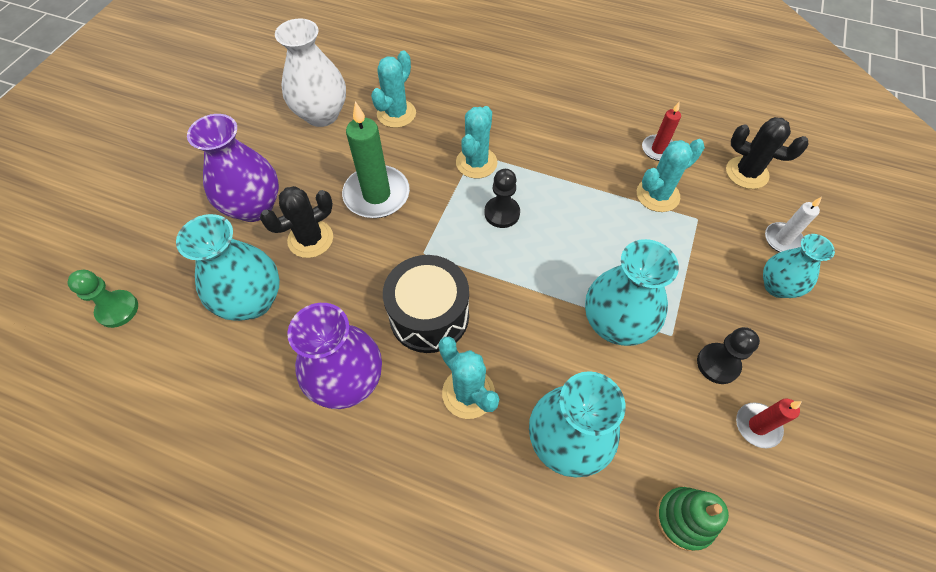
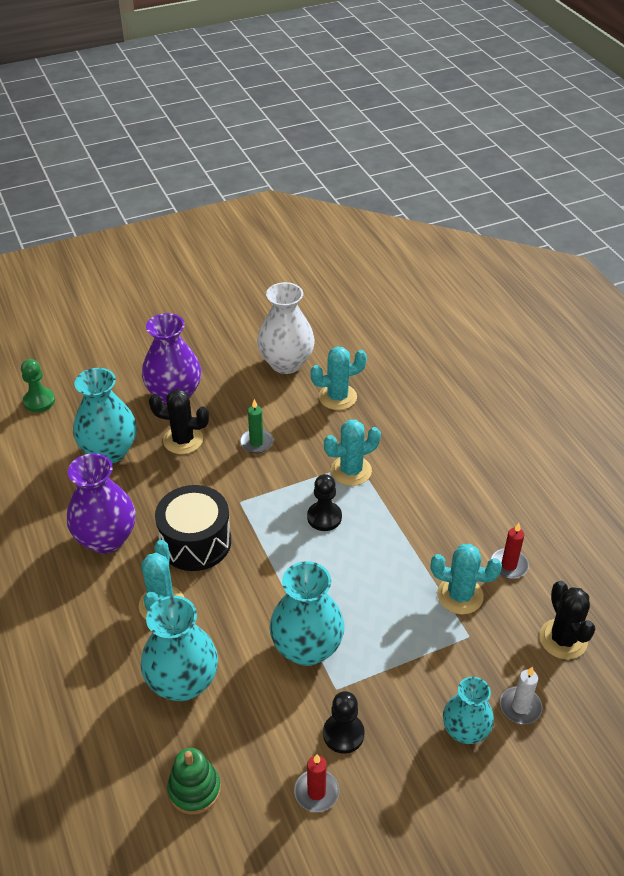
camera: 45 degrees right, 15 degrees down
green candle [342,101,410,218] -> green candle [240,399,274,453], size x0.54

